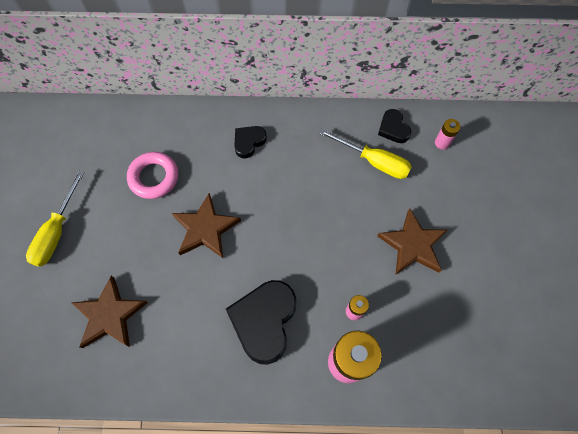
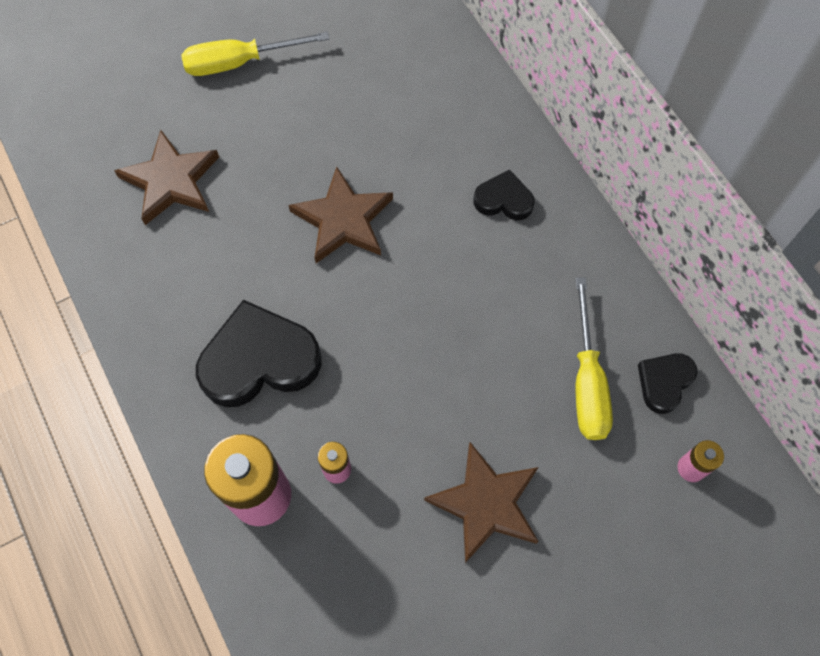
camera: 60 degrees right, 0 degrees up
pink ring [127,152,178,199] -> none

